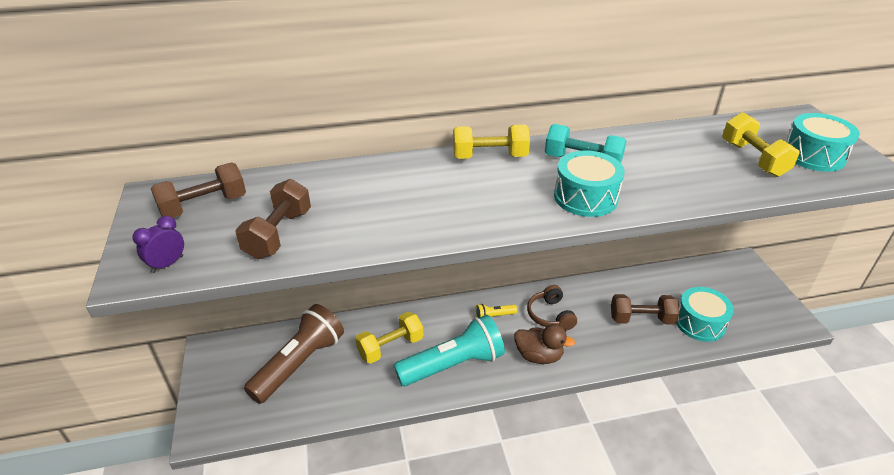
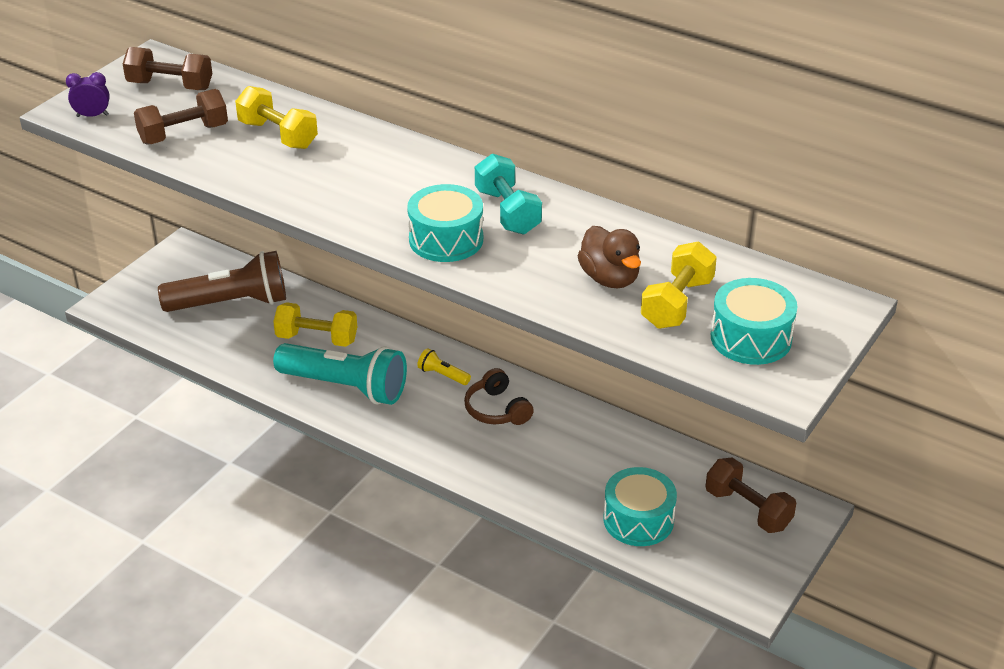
camera: 45 degrees right, 0 degrees up
yellow dumbbell [453,125,530,159] -> yellow dumbbell moved to [235,86,318,149]
brown duck [514,324,575,364] -> brown duck moved to [577,226,641,288]
brown headphones [527,285,577,330] -> brown headphones turned 60 degrees counterclockwise [464,368,534,425]
brown dumbbell [611,294,680,325] -> brown dumbbell moved to [706,458,796,533]

